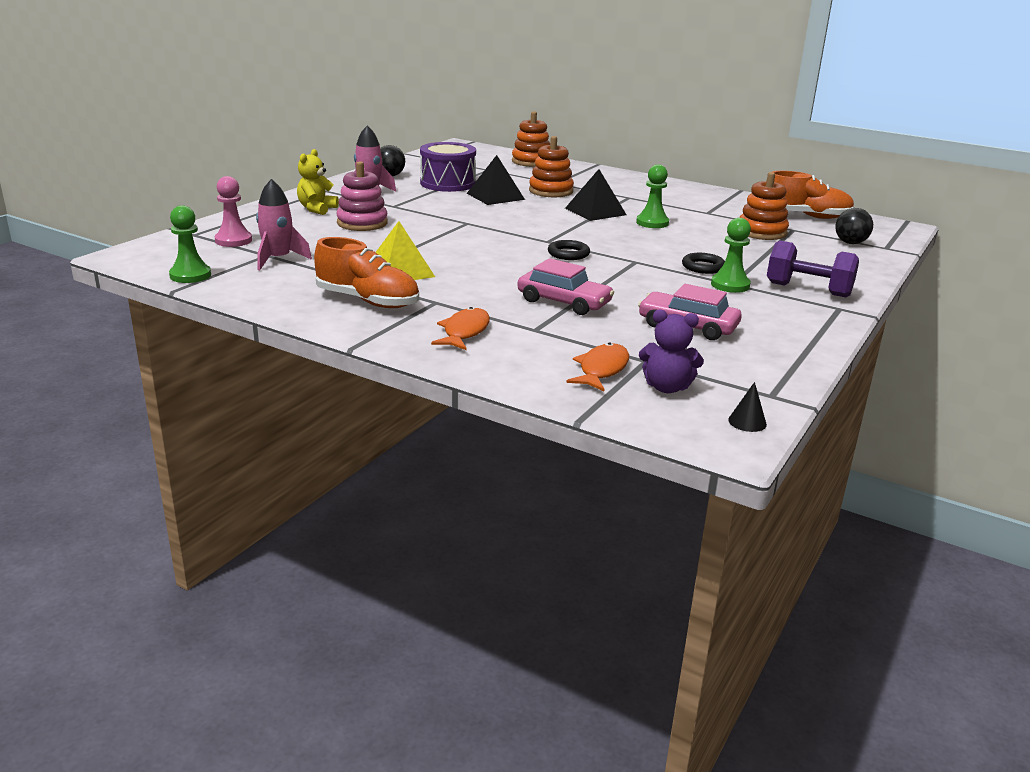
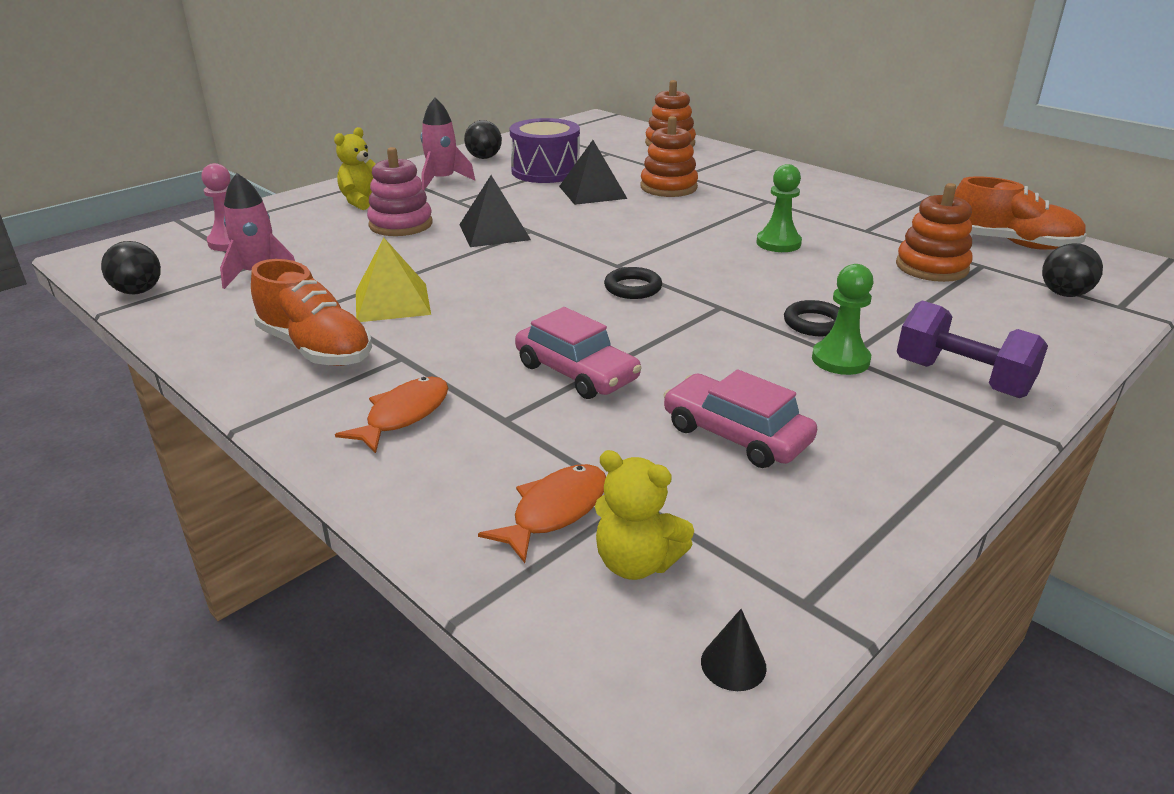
camera: 15 degrees right, 5 degrees up
green pawn [169,205,211,283] -> black ball [101,241,161,294]
black pyramid [565,169,626,221] -> black pyramid moved to [459,175,531,247]
purple teddy bear [639,309,704,393] -> yellow teddy bear [595,450,694,580]

